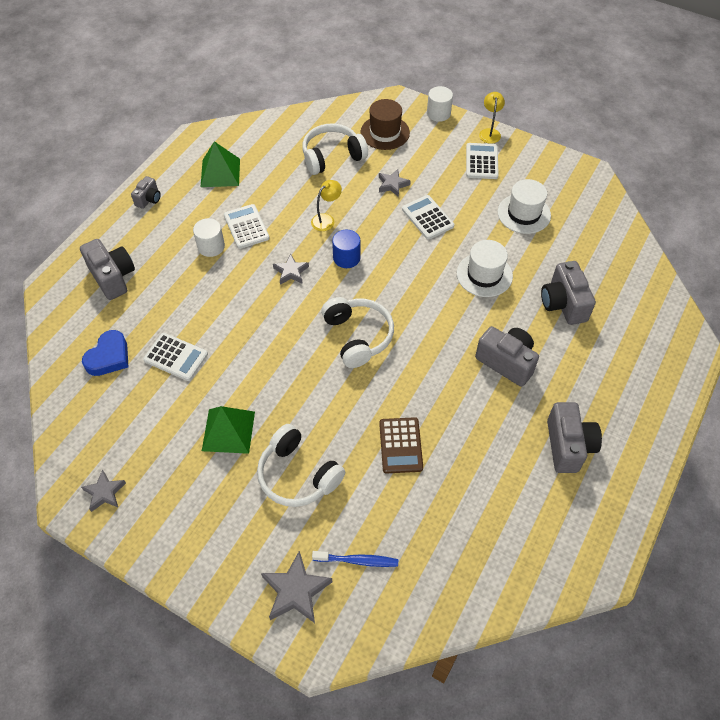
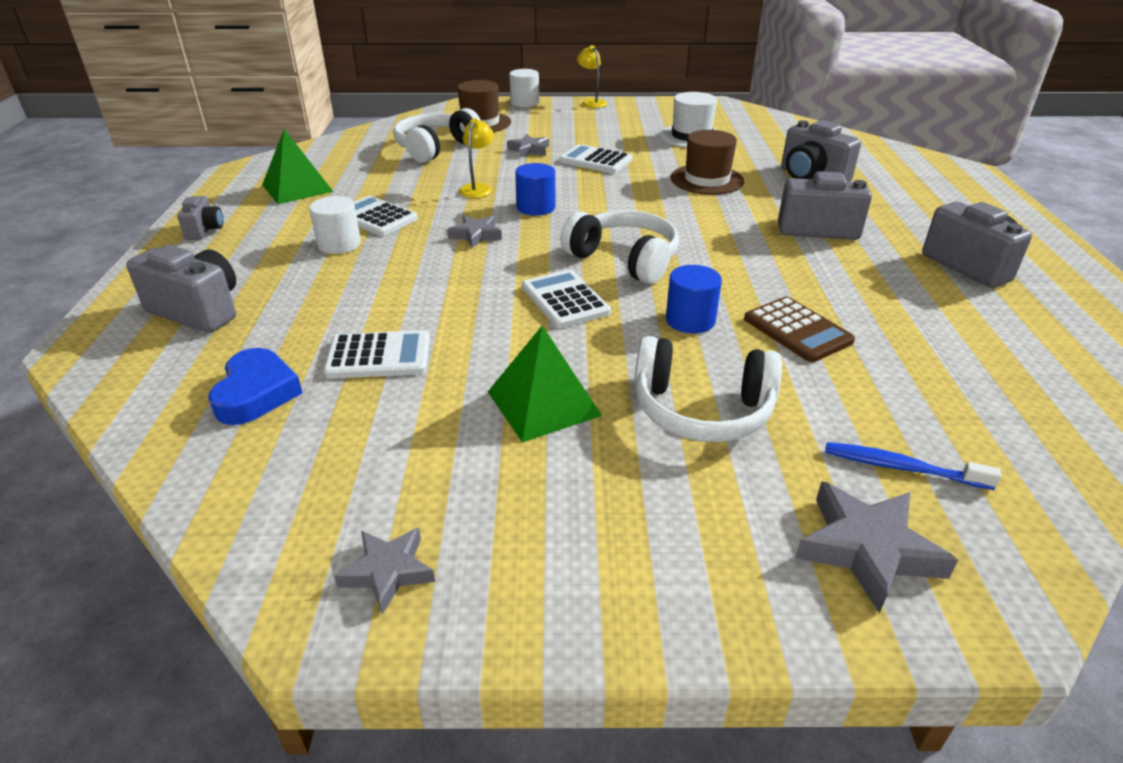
camera: 30 degrees left, 20 degrees down
blue toothbrush [312,551,398,567] -> blue toothbrush turned 135 degrees counterclockwise [826,442,1001,490]
white hat [457,240,513,297] -> brown hat [671,130,744,195]
white calculator [466,143,499,179] -> white calculator moved to [522,270,611,328]
none -> blue cylinder [666,265,722,333]

